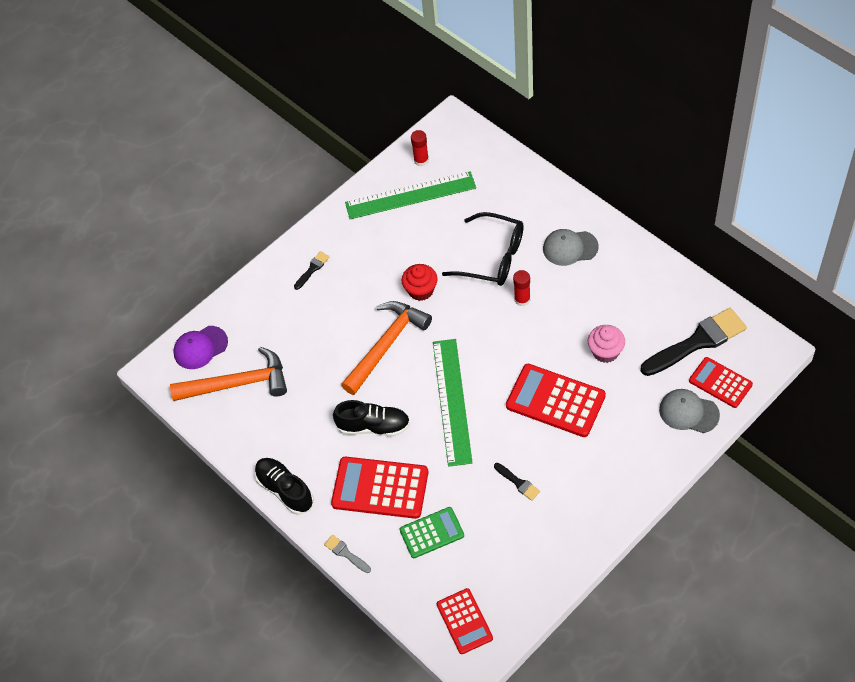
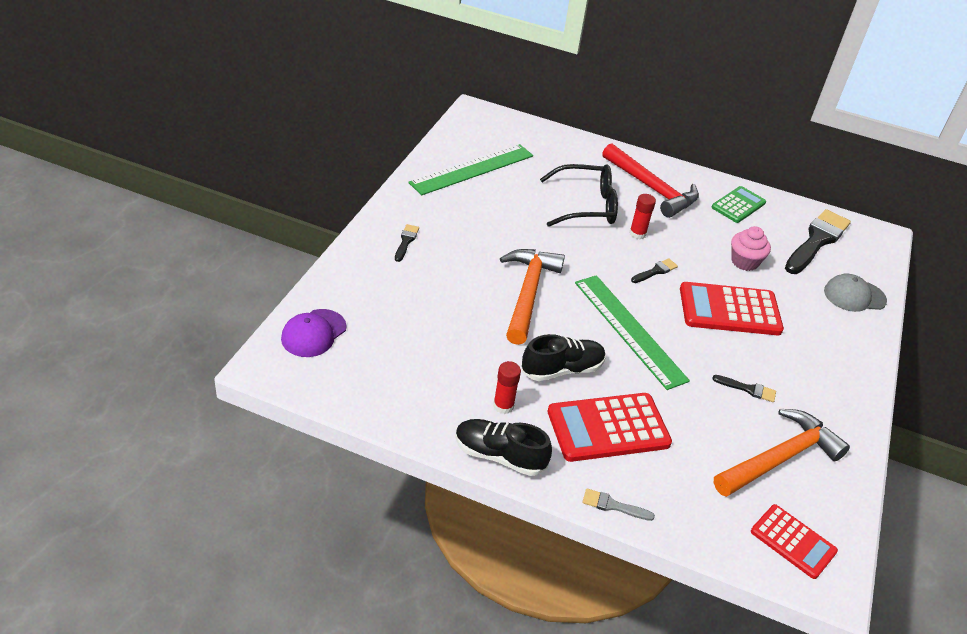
camera: 35 degrees left, 15 degrees down
orange hammer [170,347,287,401] -> orange hammer moved to [714,409,850,497]
green calculator [400,507,464,558] -> green calculator moved to [711,186,766,223]
red cupcake [401,264,437,301] -> none
red glue stick [411,130,429,166] -> red glue stick moved to [493,361,521,414]
grey cap [543,229,598,266] -> red hammer [602,143,699,218]
red calculator [689,357,753,408] -> none
none -> black brush [631,258,678,283]

